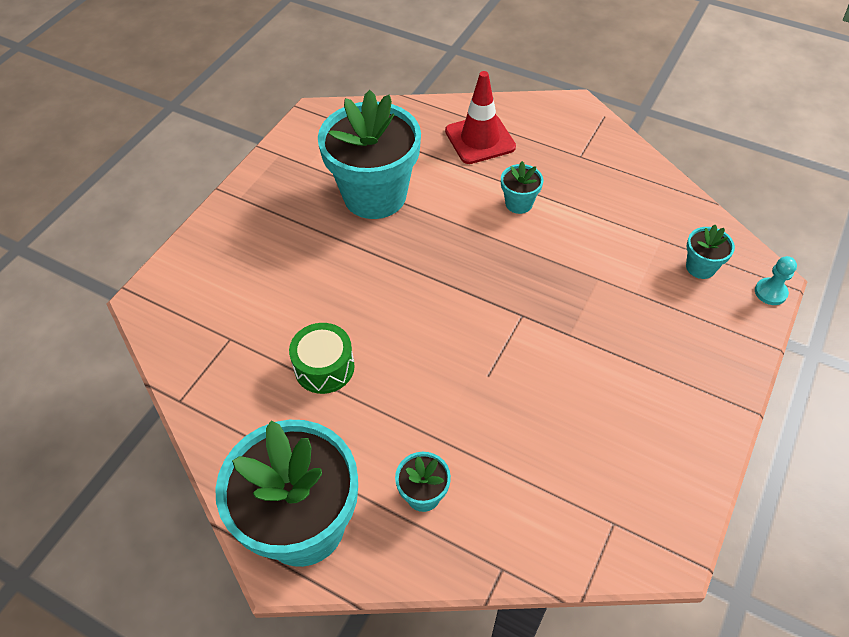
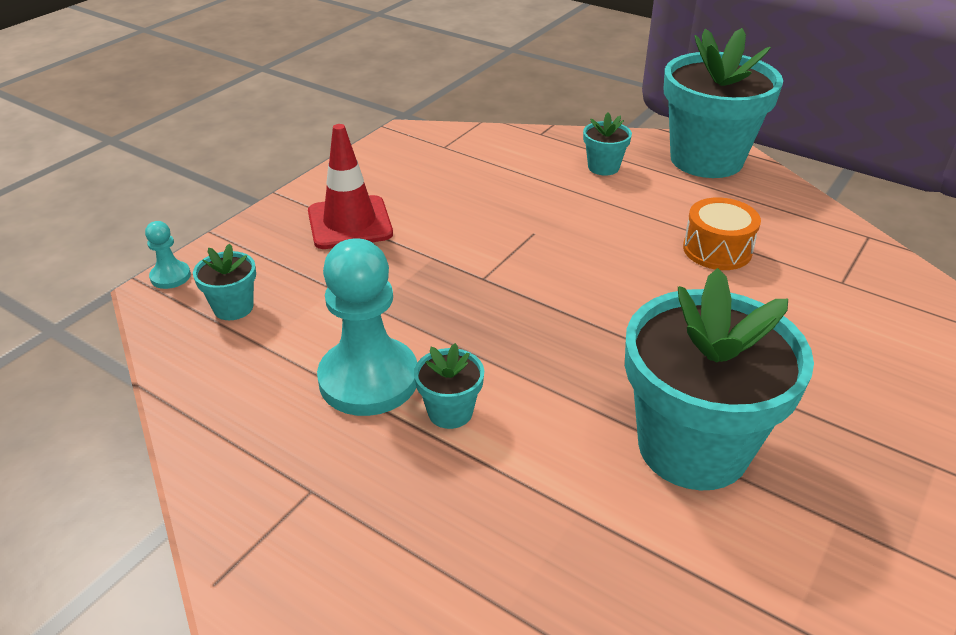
camera: 175 degrees left, 15 degrees down
green drum [289,323,355,394] -> orange drum [683,197,761,270]
red traffic cone [445,71,516,164] -> red traffic cone moved to [308,124,393,249]
none -> turquoise pawn [317,238,417,416]

